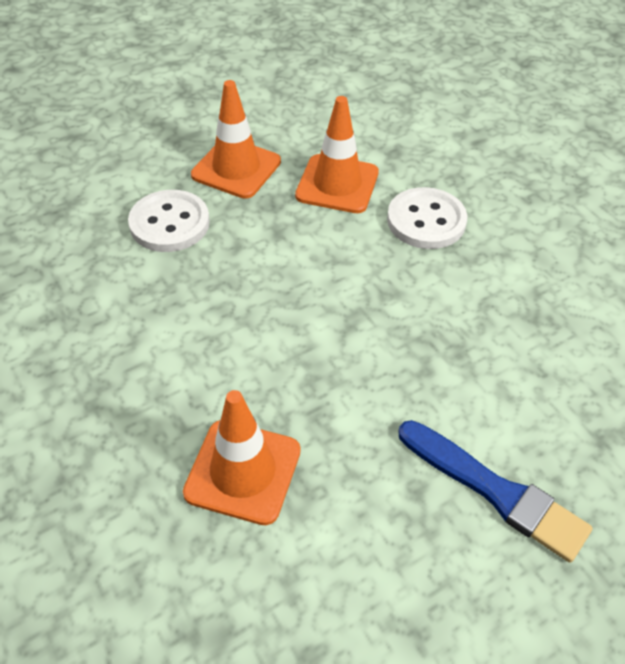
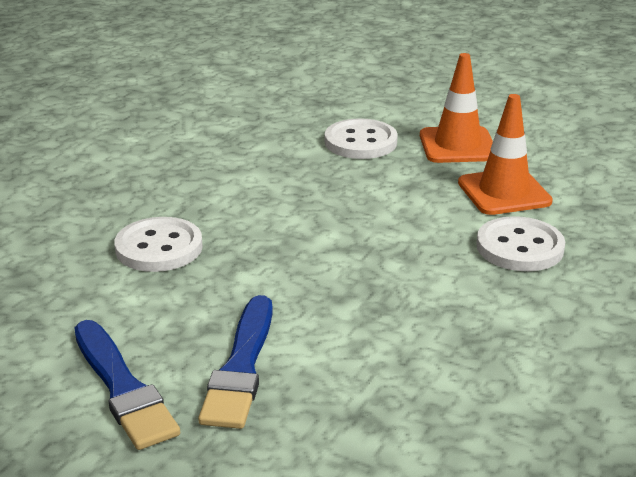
camera: 60 degrees right, 20 degrees down
orange traffic cone [183,390,301,525] -> white button [114,217,203,272]
none -> blue brush [74,320,180,450]

